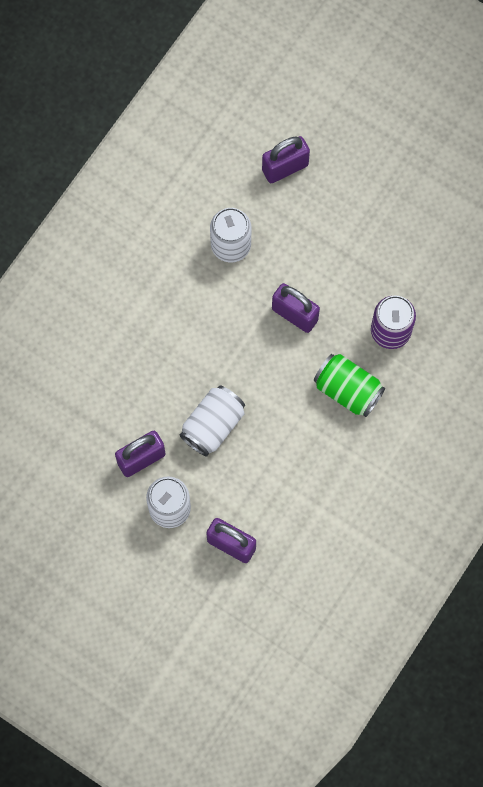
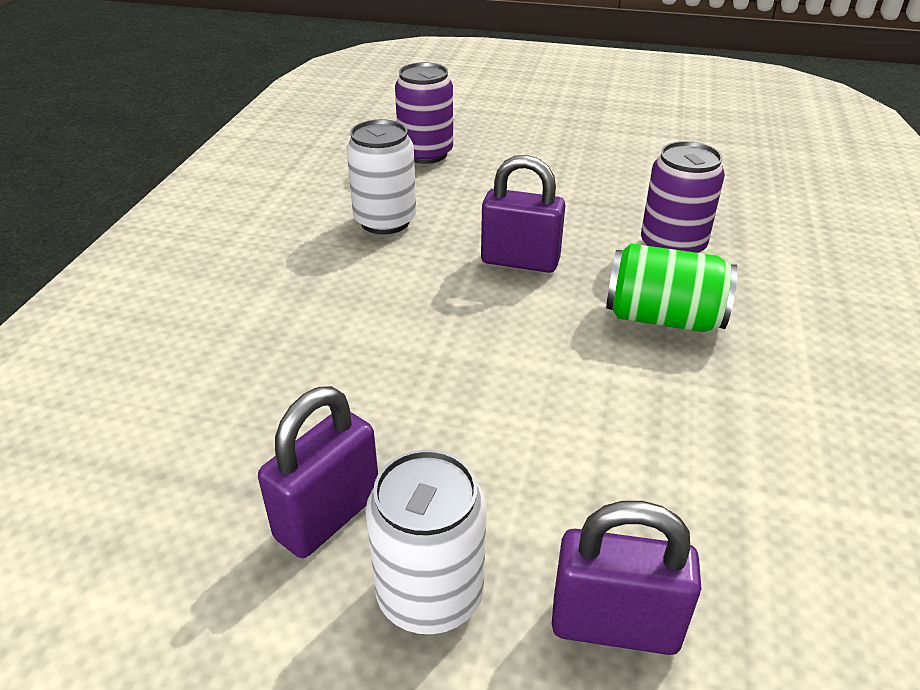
camera: 20 degrees left, 35 degrees down
white can [179,385,245,457] -> none
purple padlock [262,136,310,183] -> purple can [395,62,453,164]

